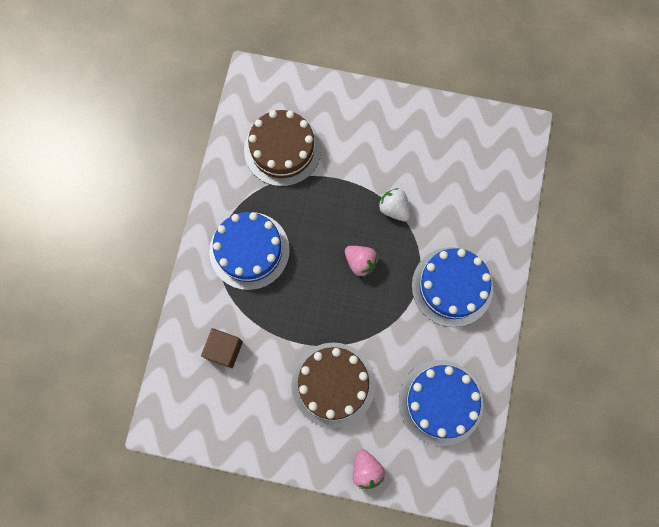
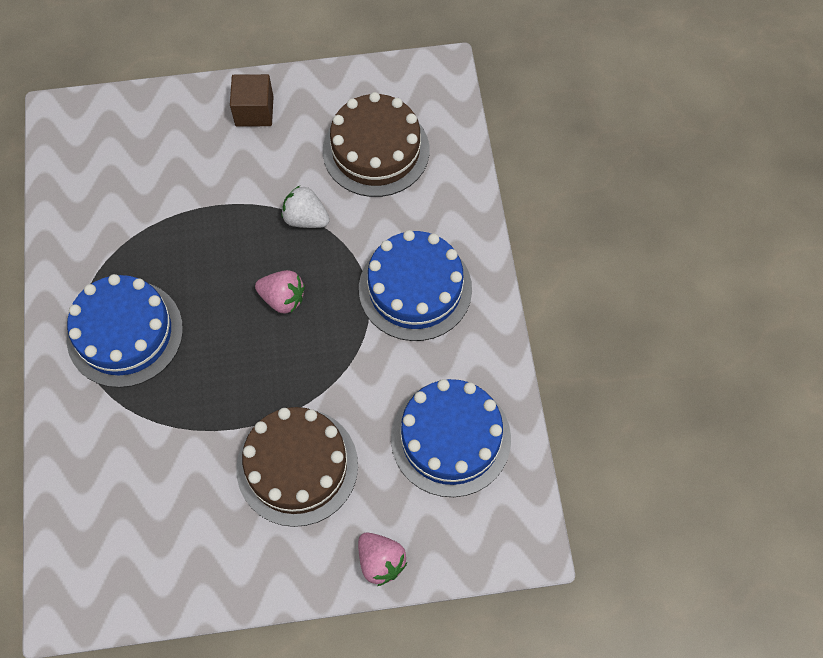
camera: 20 degrees left, 10 degrees down
brown cube [201,328,243,368] -> brown cube moved to [230,74,274,127]
brown cake [244,110,321,186] -> brown cake moved to [323,92,429,197]

